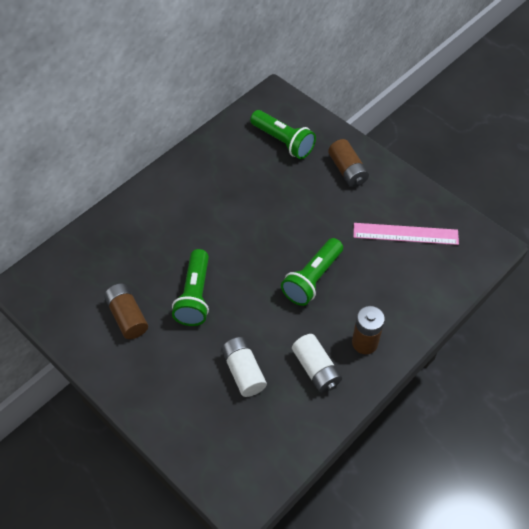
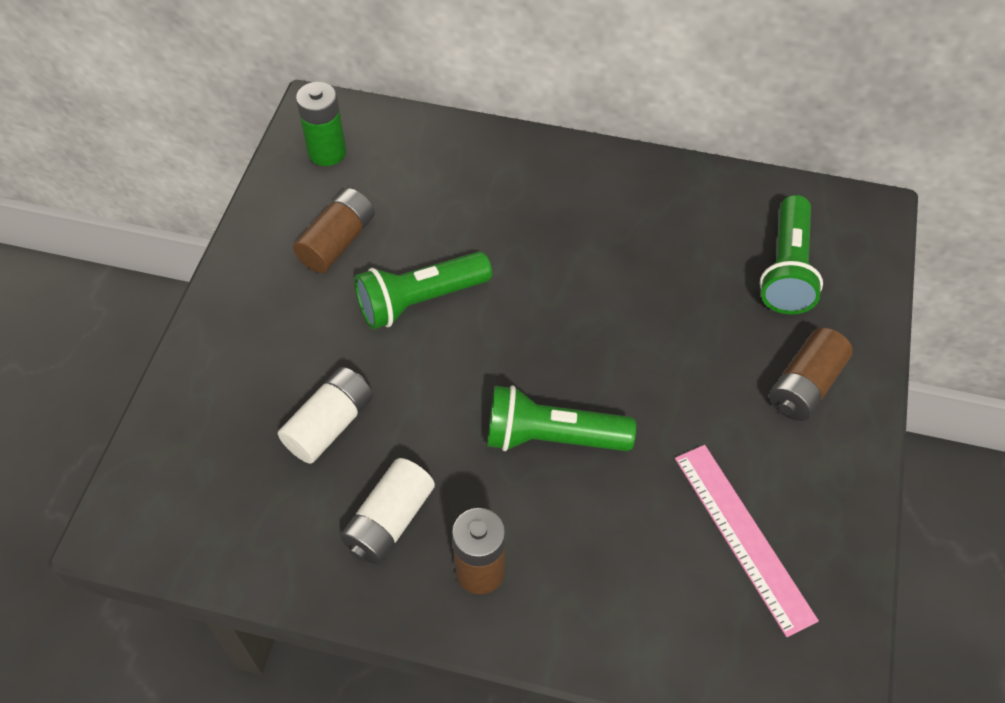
camera: 60 degrees right, 0 degrees up
none -> green battery [296,82,346,166]

